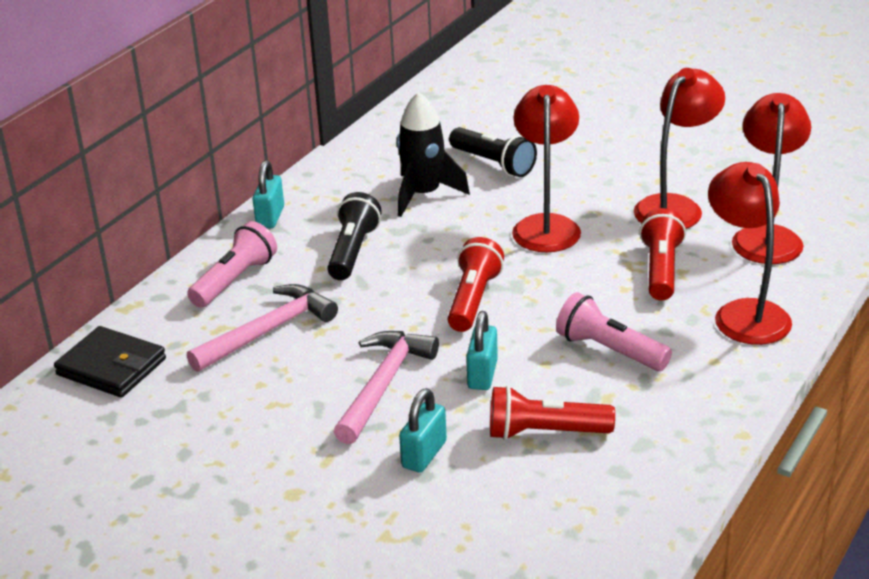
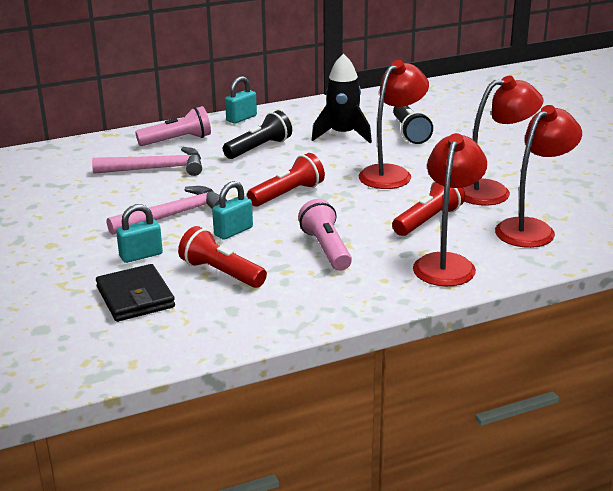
camera: 35 degrees right, 5 degrees down
black wallet [54,326,166,397] -> black wallet moved to [96,264,175,322]

